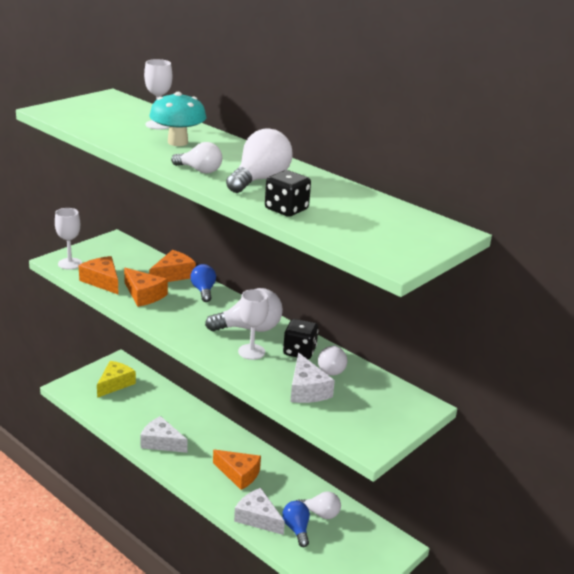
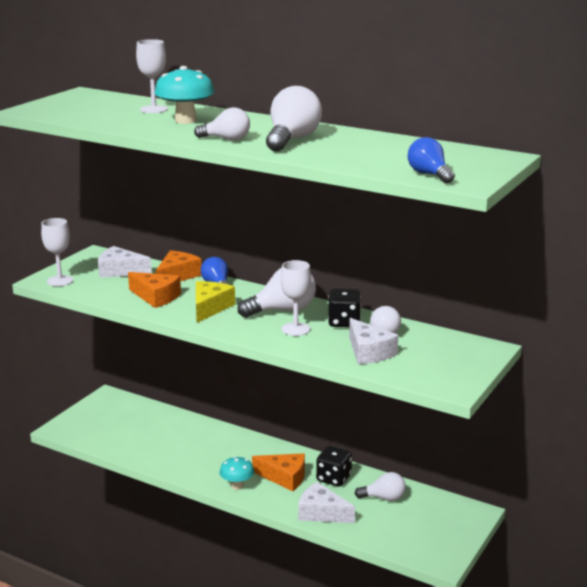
camera: 10 degrees left, 5 degrees down
orange cheese [79,256,119,295] -> none
yellow cheese [97,361,136,398] -> yellow cheese moved to [196,281,235,323]
white cheese [140,416,188,453] -> white cheese moved to [98,246,152,278]
black dice [265,170,311,217] -> black dice moved to [316,446,352,487]
blue light bulb [282,501,310,547] -> blue light bulb moved to [408,137,455,183]
none -> turquoise mushroom [220,456,254,490]

